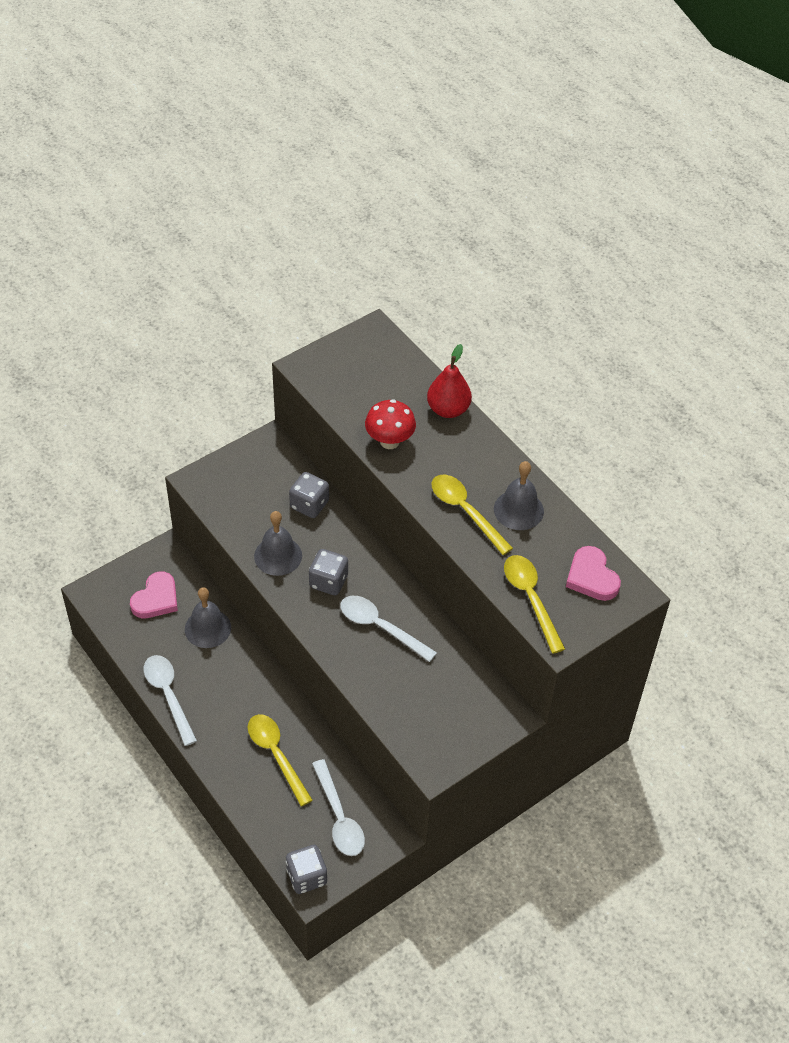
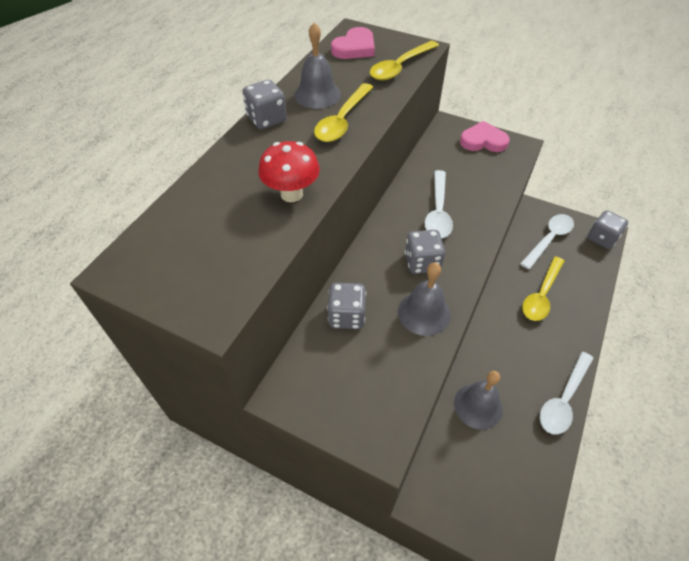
camera: 115 degrees left, 0 degrees up
pink heart [130,572,178,618] -> pink heart moved to [460,121,510,152]
red pear [427,344,472,418] -> none
none -> grey dice [242,80,287,129]

